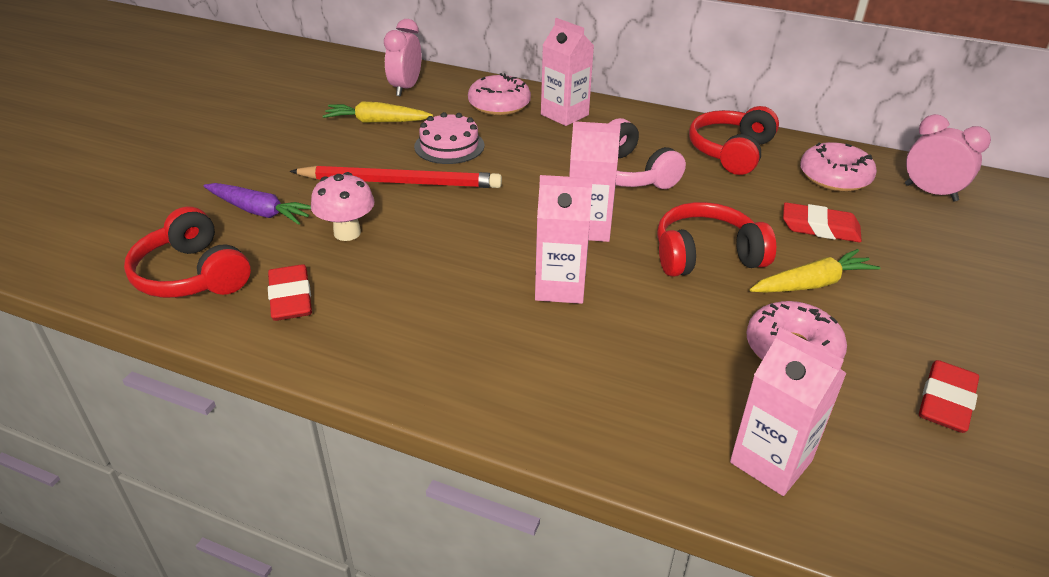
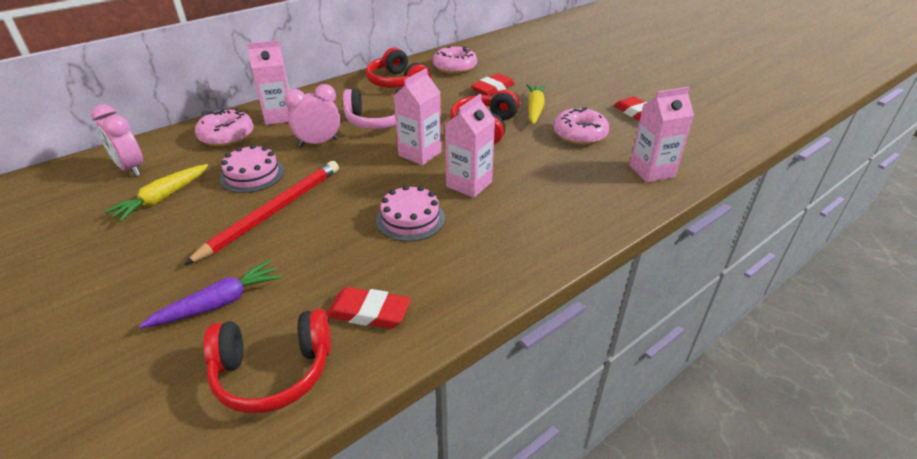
camera: 60 degrees left, 0 degrees up
pink mushroom [311,172,375,241] -> none
pink clock [905,114,991,201] -> pink clock moved to [284,84,340,147]
none -> pink cake [376,185,445,242]

